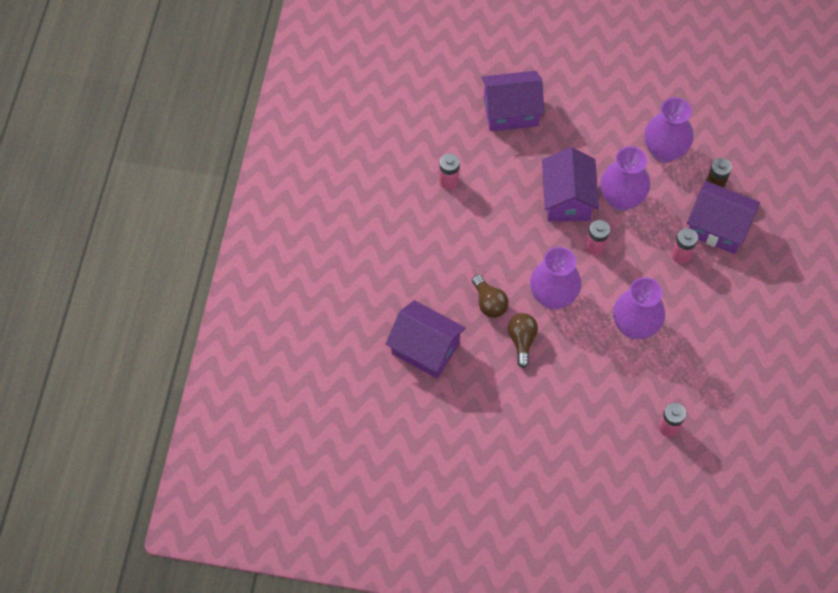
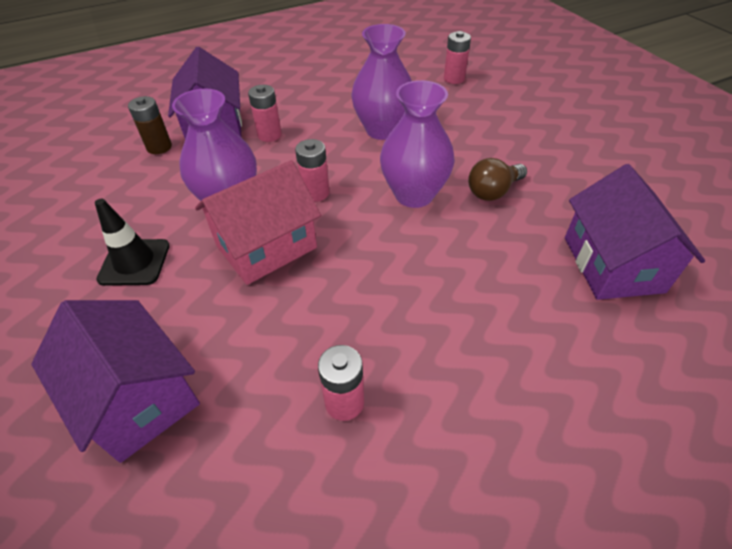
camera: 125 degrees left, 15 degrees down
brown light bulb [472,275,509,318] -> none
purple house [542,147,599,222] -> pink house [195,160,321,285]
purple vase [644,97,694,163] -> none
none -> black traffic cone [95,199,170,286]

